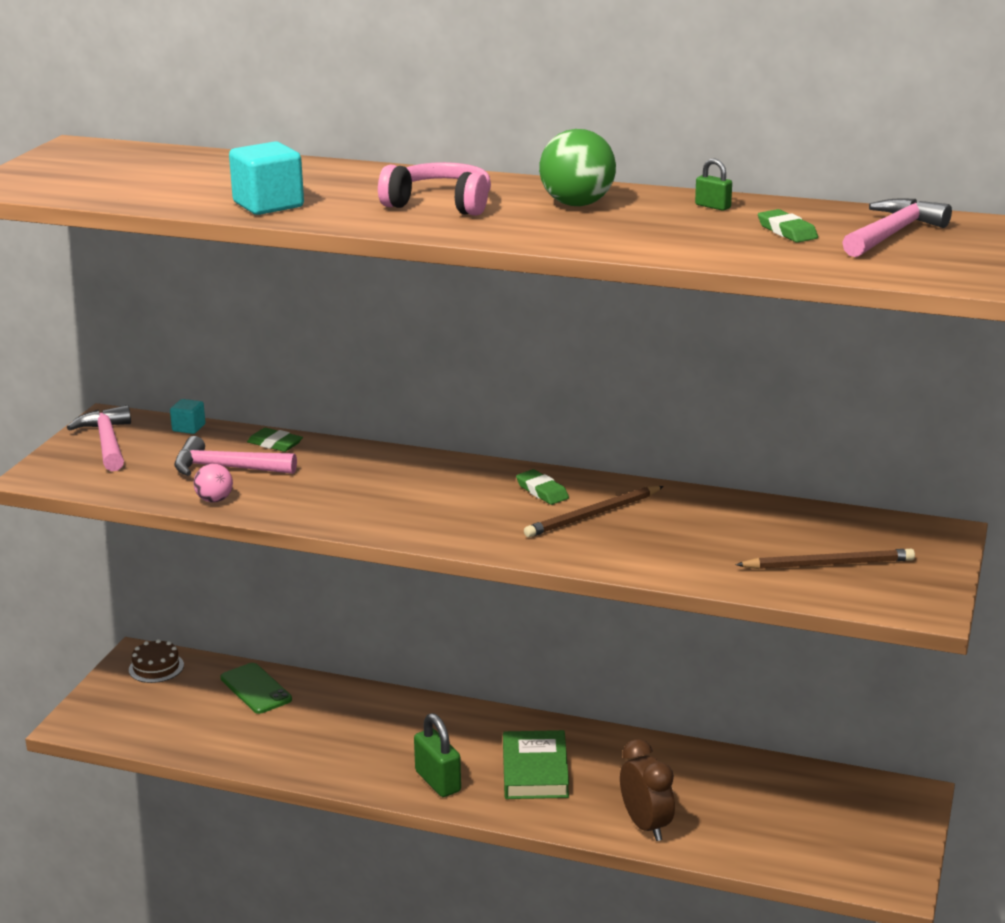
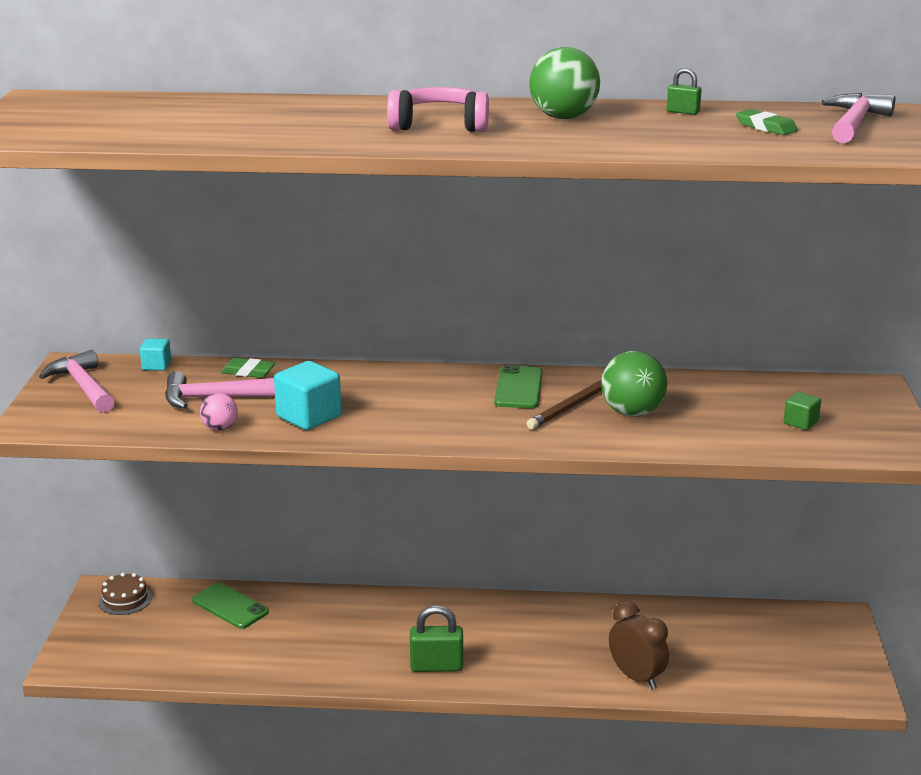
camera: 15 degrees left, 0 degrees up
turquoise cube [229,141,304,215] -> turquoise cube moved to [274,361,341,430]
green padlock [414,713,461,797] -> green padlock turned 45 degrees counterclockwise [410,606,463,672]
green book [503,730,569,799] -> none
green eraser [516,469,569,505] -> green phone [494,365,543,408]
brown pencil [736,549,915,569] -> green cube [784,392,821,430]
none -> green ball [601,351,667,417]

